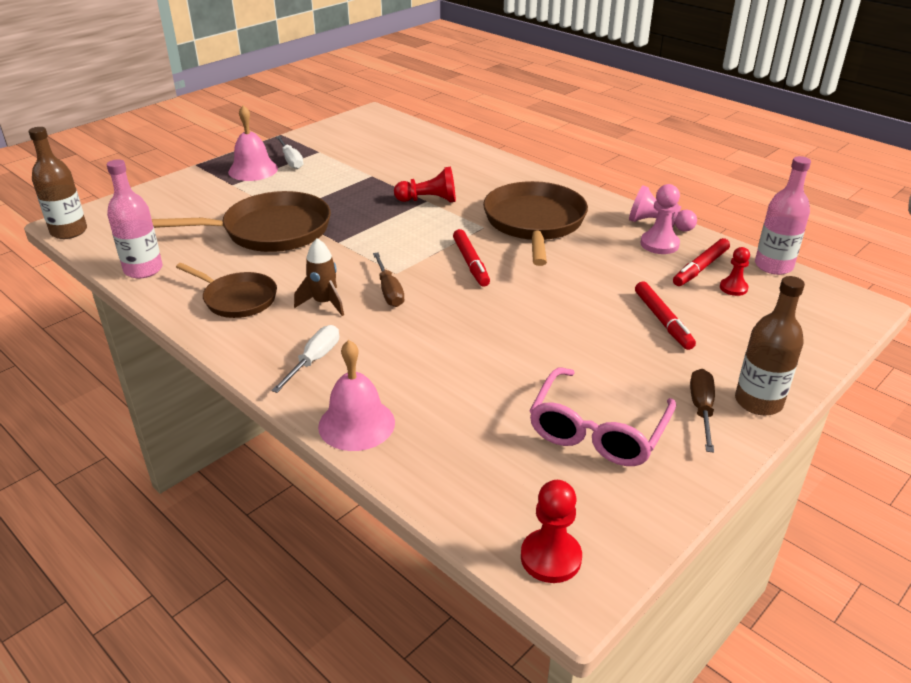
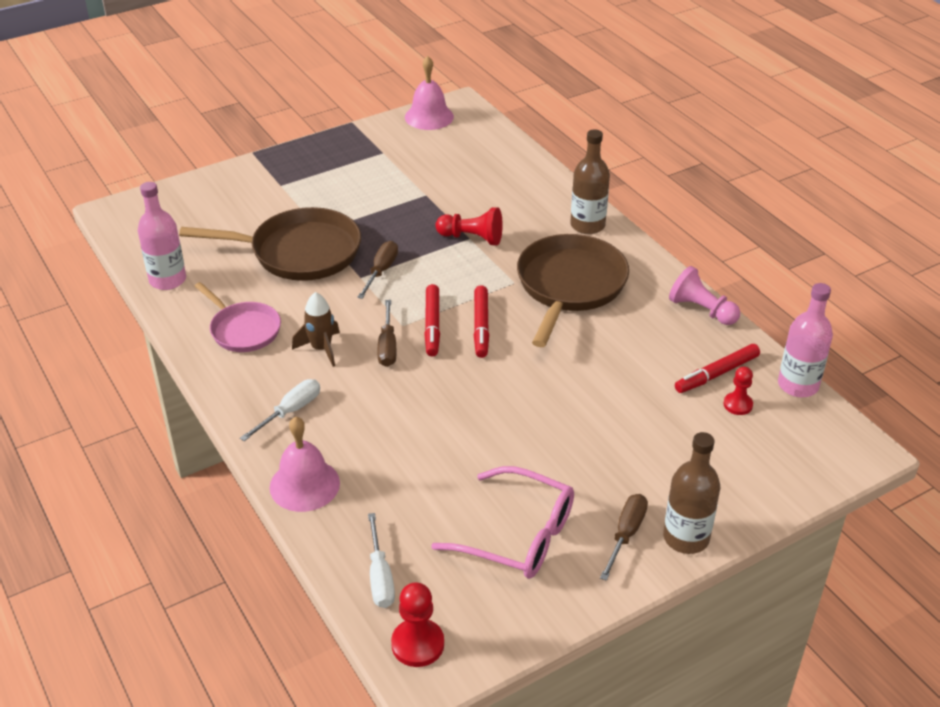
camera: 15 degrees right, 5 degrees up
brown bottle [29,127,87,239] -> brown bottle moved to [570,129,610,234]
brown pan [176,263,277,318] -> pink pan [195,282,281,352]
pink bell [228,105,278,181] -> pink bell moved to [405,56,454,130]
white screwdriver [276,136,303,169] -> white screwdriver moved to [368,513,395,608]
pink glasses [529,367,676,466] -> pink glasses turned 105 degrees counterclockwise [431,466,574,579]
red marker [635,282,696,350] -> red marker moved to [424,284,440,357]
pink pawn [641,184,680,254] -> none
none -> brown screwdriver [357,241,398,299]

